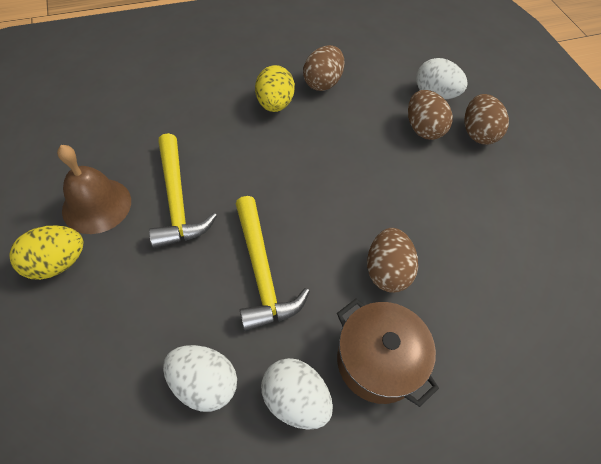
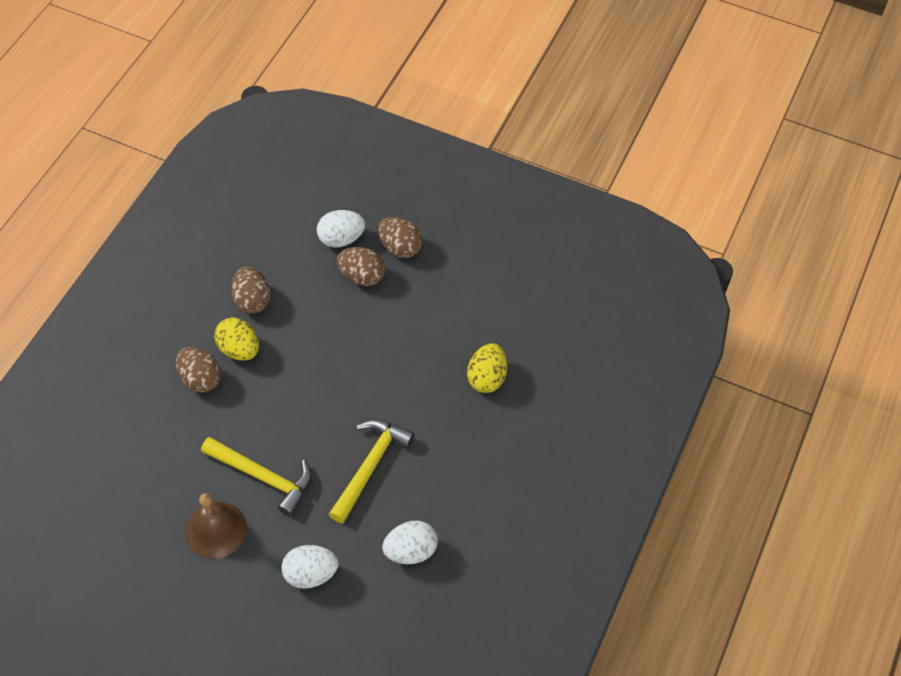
camera: 45 degrees left, 0 degrees up
yellow egg [9,225,83,280] -> yellow egg moved to [467,343,507,393]
yellow hammer [236,196,310,331] -> yellow hammer turned 90 degrees counterclockwise [329,420,415,523]
white egg [261,358,333,430] -> white egg moved to [281,545,338,589]
brown pot [337,298,439,407] -> none
brown egg [367,228,418,293] -> brown egg moved to [176,347,221,392]

